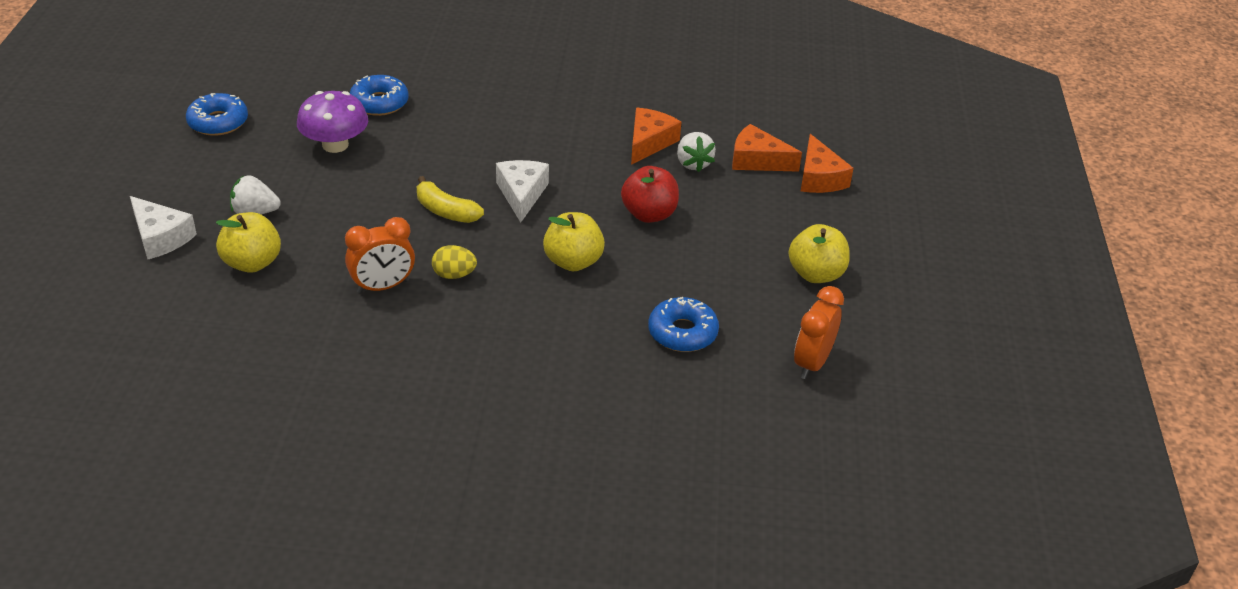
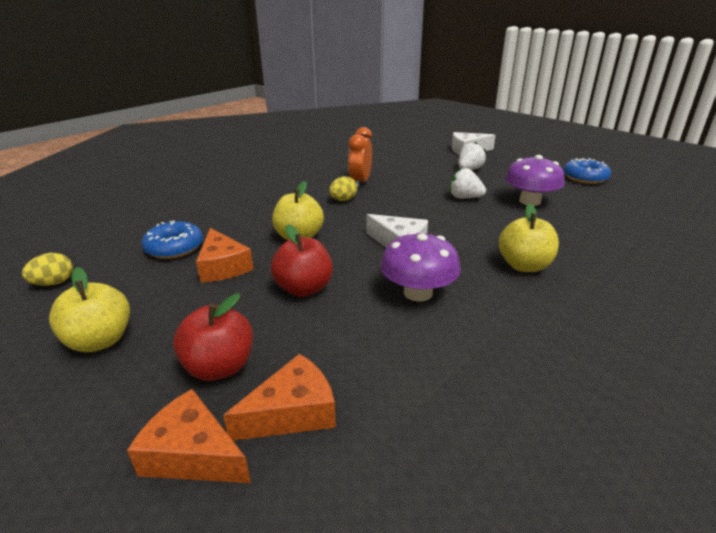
camera: 130 degrees right, 10 degrees down
yellow apple [216,212,281,273] -> yellow apple moved to [499,204,559,272]
blue donut [350,75,409,116] -> none
yellow banana [417,176,484,223] -> none
orange cheese [631,108,681,165] -> orange cheese moved to [196,228,254,283]
white strawberry [677,132,716,172] -> white strawberry moved to [450,167,486,198]
orange clock [794,286,844,379] -> yellow egg [22,253,73,286]
none -> red apple [173,293,253,381]
none -> purple mushroom [380,231,461,302]

